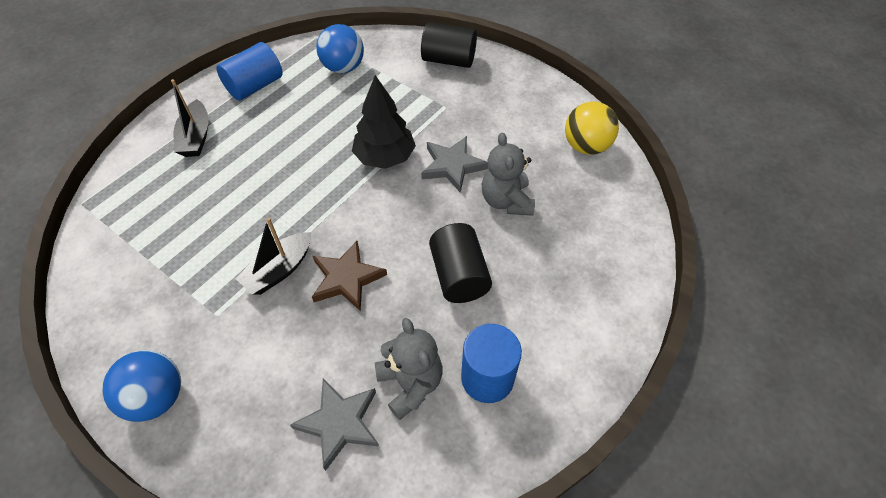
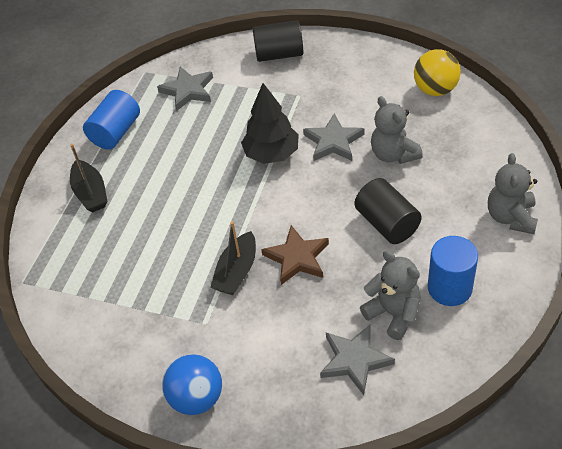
camera: 15 degrees left, 5 degrees down
blue ball [316,24,364,73] -> grey star [157,67,213,111]
none -> grey teddy bear [488,153,538,234]

